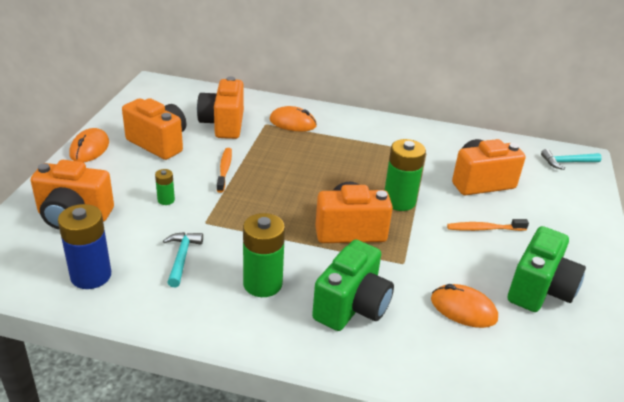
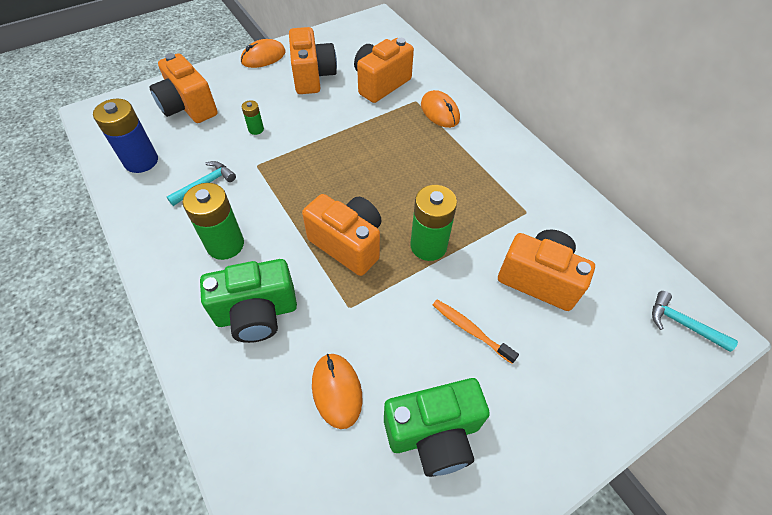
camera: 45 degrees right, 20 degrees up
orange toothbrush [217,148,232,193] -> none

